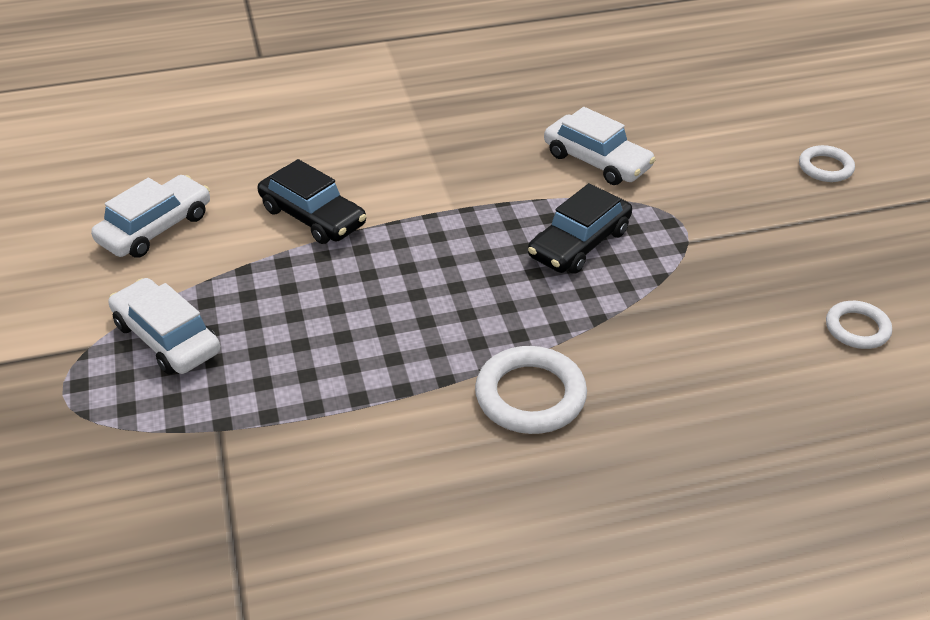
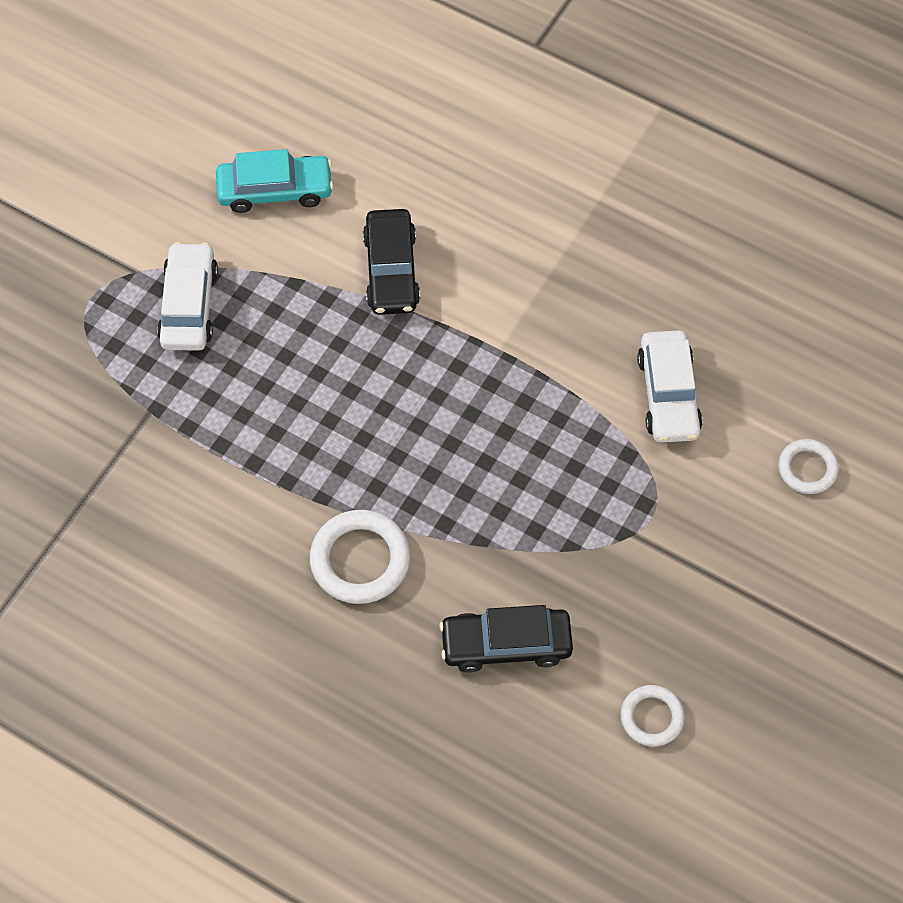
camera: 45 degrees right, 20 degrees up
white car [91,175,210,258] -> turquoise car [216,149,334,213]
black car [528,183,632,274] -> black car moved to [439,605,573,673]
white ring [799,145,855,182] -> white ring moved to [778,439,839,494]

